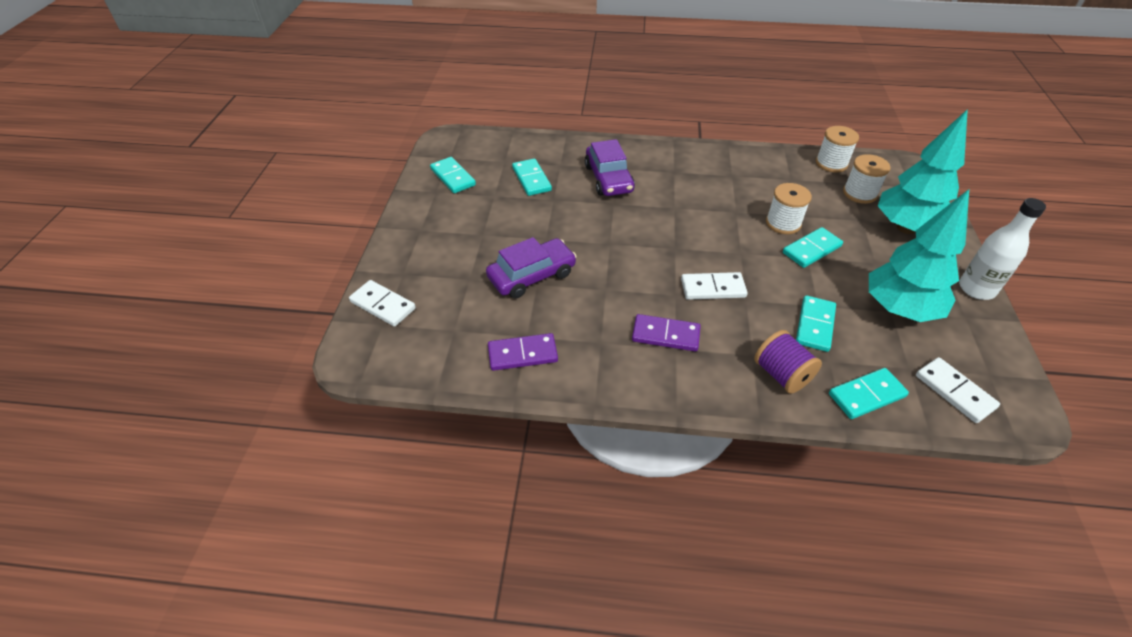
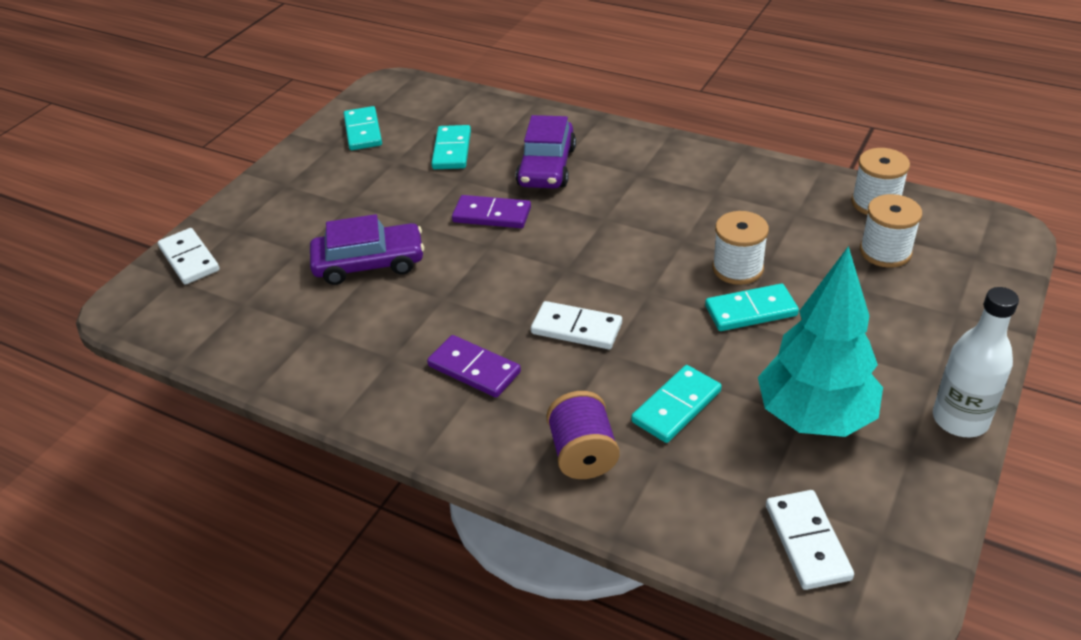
camera: 25 degrees right, 5 degrees down
purple domino [488,333,558,371] -> purple domino moved to [452,195,531,228]
turquoise domino [829,368,909,419] -> none
turquoise tree [878,109,968,234] -> none

